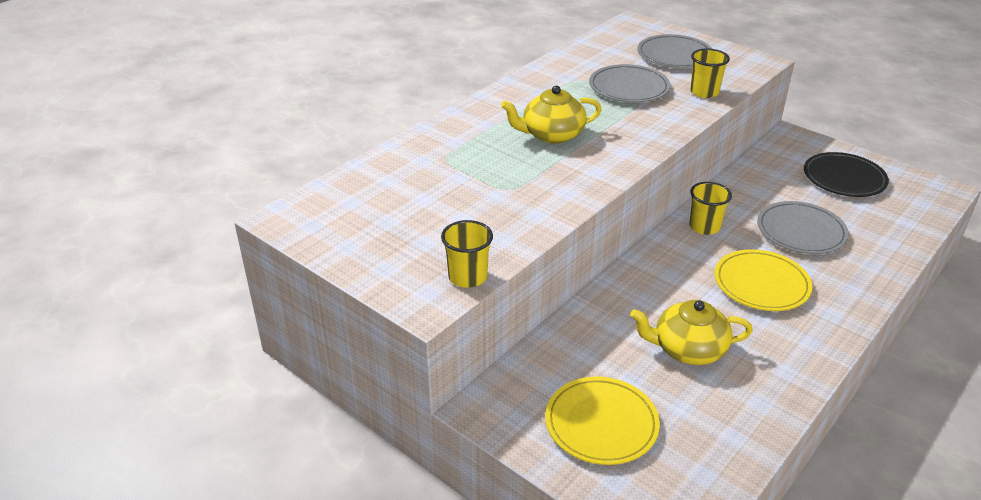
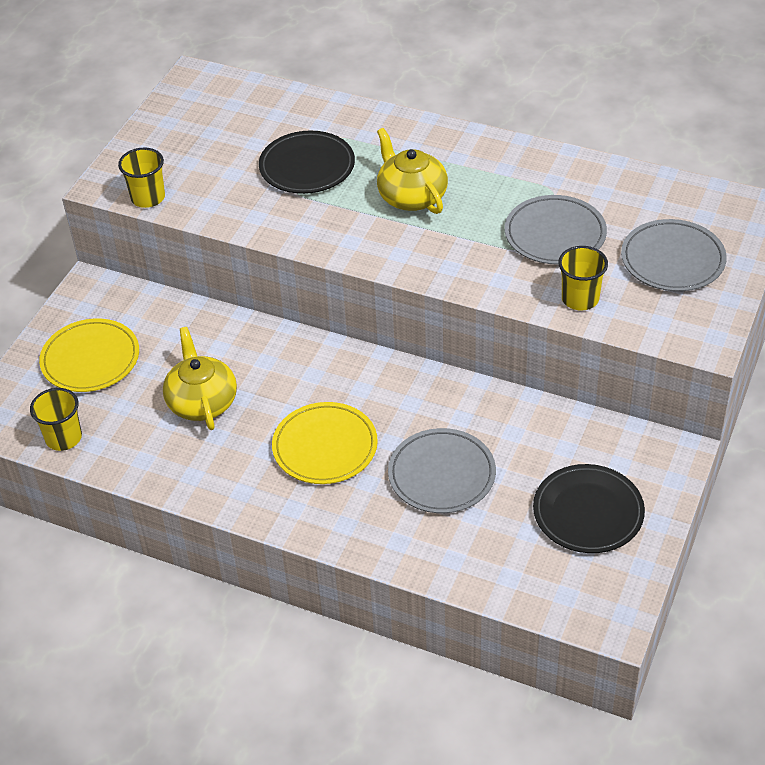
camera: 75 degrees right, 10 degrees up
yellow cup [690,182,732,235] -> yellow cup moved to [30,388,82,451]
none -> black plate [259,131,355,194]

